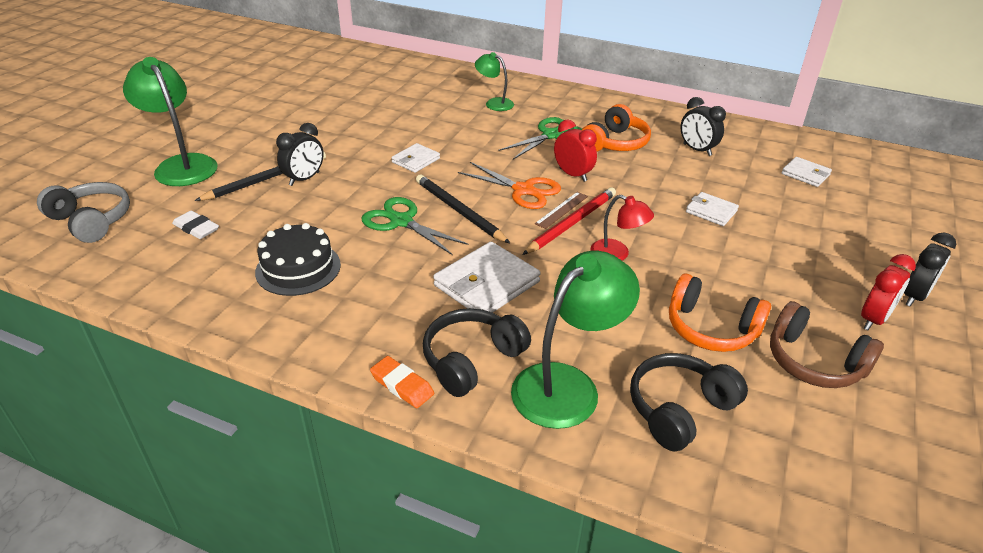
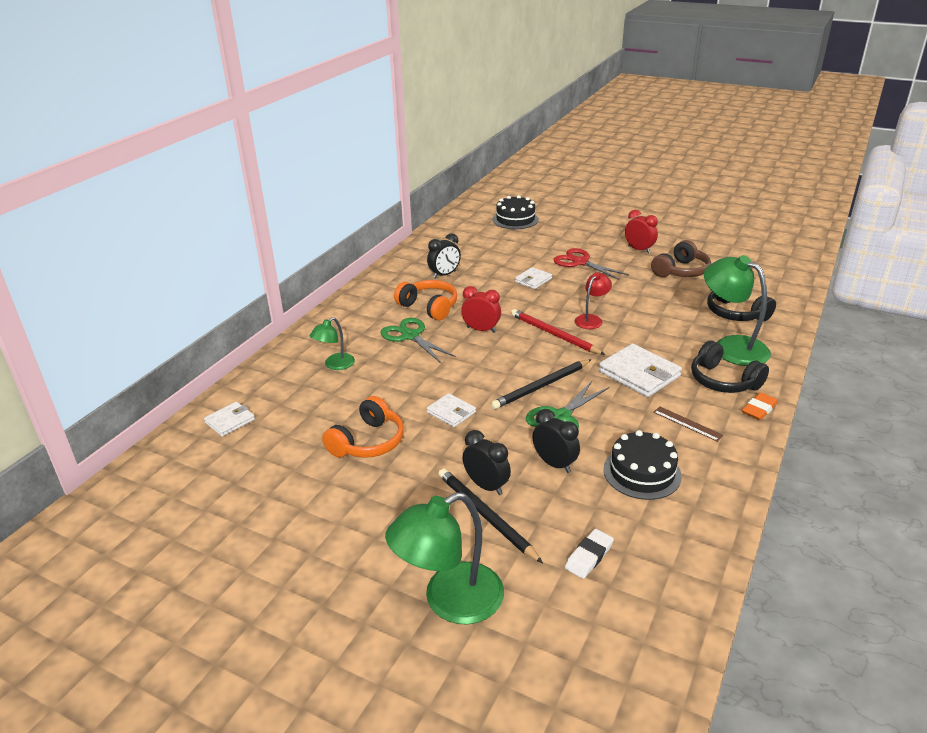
camera: 85 degrees left, 5 degrees down
grey headphones [37,182,130,243] -> none
orange scissors [458,162,561,209] -> none
brown ruler [535,192,588,229] -> brown ruler moved to [653,406,724,442]
red clock [554,119,597,182] -> red clock turned 60 degrees clockwise [461,286,501,333]
orange headphones [669,273,771,352] -> orange headphones moved to [322,396,404,458]
white wallet [782,157,832,187] -> white wallet moved to [204,402,255,437]
black clock [904,232,956,306] -> black clock moved to [532,409,580,473]
none -> black cake [493,195,539,229]
none -> red scissors [553,248,629,280]

